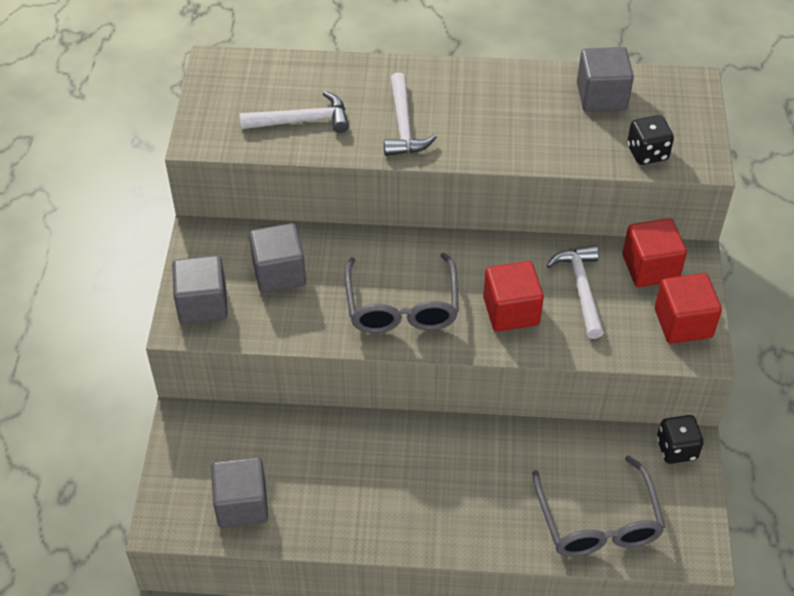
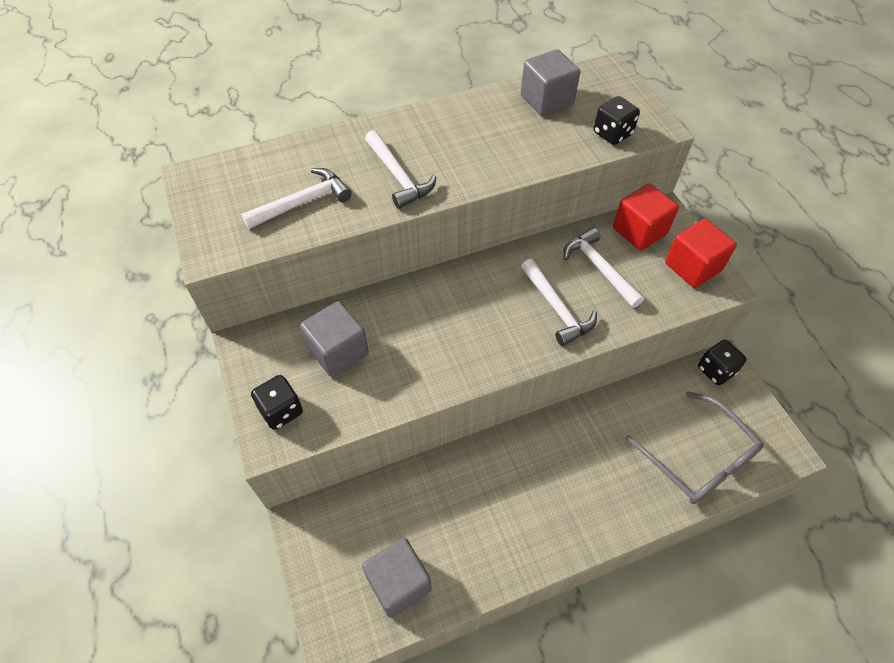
camera: 25 degrees left, 5 degrees up
grey cube [172,255,228,324] -> black dice [251,375,303,430]
grey glasses [344,253,459,333] -> none
red cube [483,261,544,332] -> white hammer [521,259,597,346]

